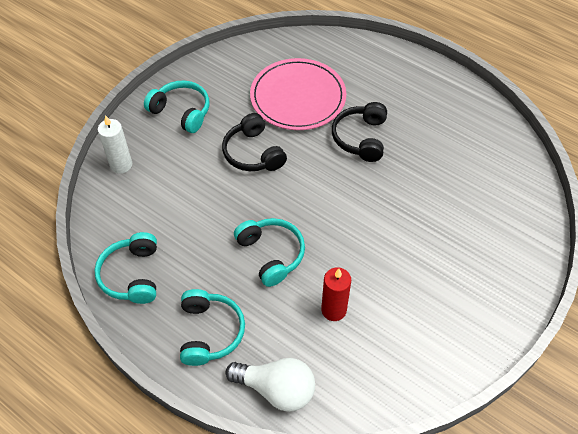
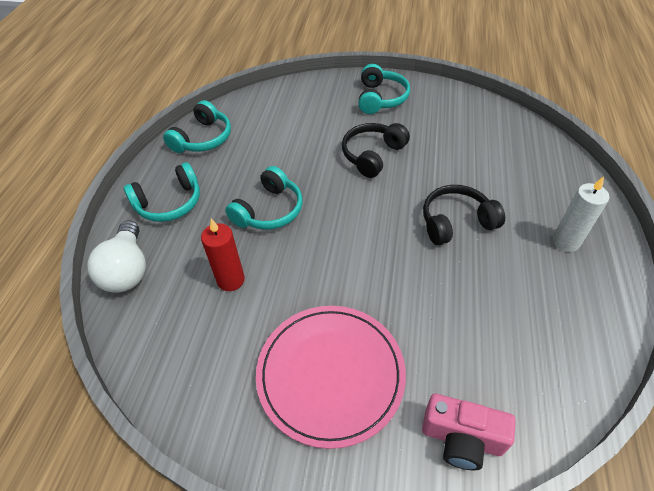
camera: 65 degrees right, 5 degrees down
turquoise headphones [95,232,157,304] -> turquoise headphones turned 150 degrees clockwise [163,100,231,153]
white candle [98,115,132,174] -> white candle moved to [553,176,609,252]
pink plate [250,58,346,130] -> pink plate moved to [256,306,406,449]
none -> pink camera [422,394,516,470]

